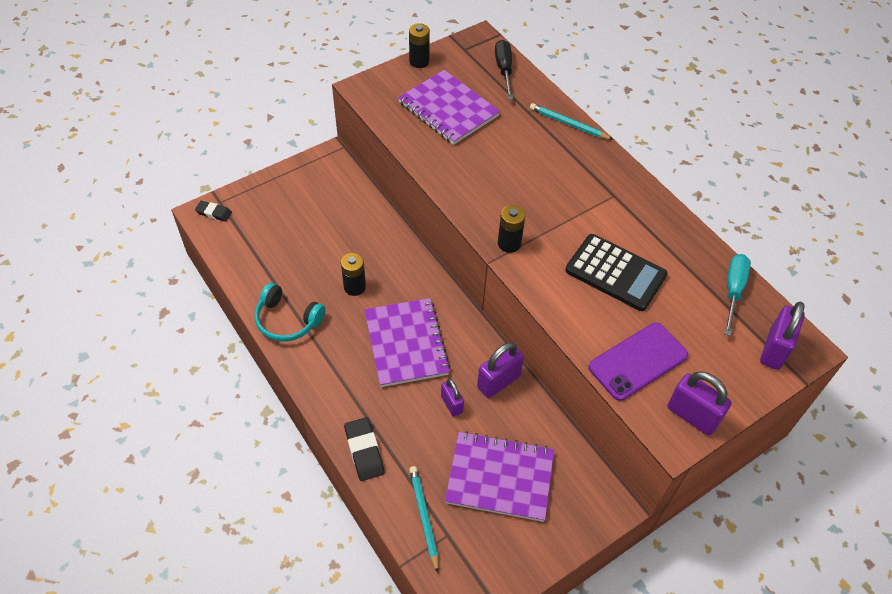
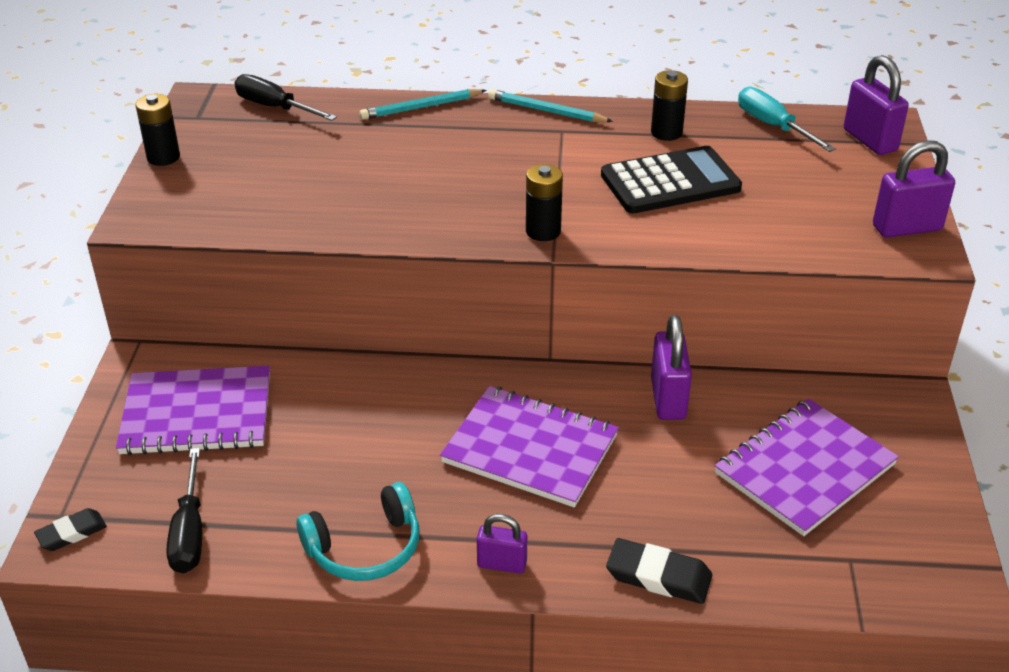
camera: 50 degrees left, 15 degrees down
black battery [341,253,366,296] -> black battery moved to [651,70,688,141]
purple notebook [398,70,500,145] -> purple notebook moved to [116,366,270,455]
turquoise pencil [409,466,439,573] -> turquoise pencil moved to [488,89,613,122]
purple padlock [441,379,464,417] -> purple padlock moved to [477,514,527,574]
purple phone [588,322,688,401] -> none
none -> black screwdriver [166,448,202,574]

